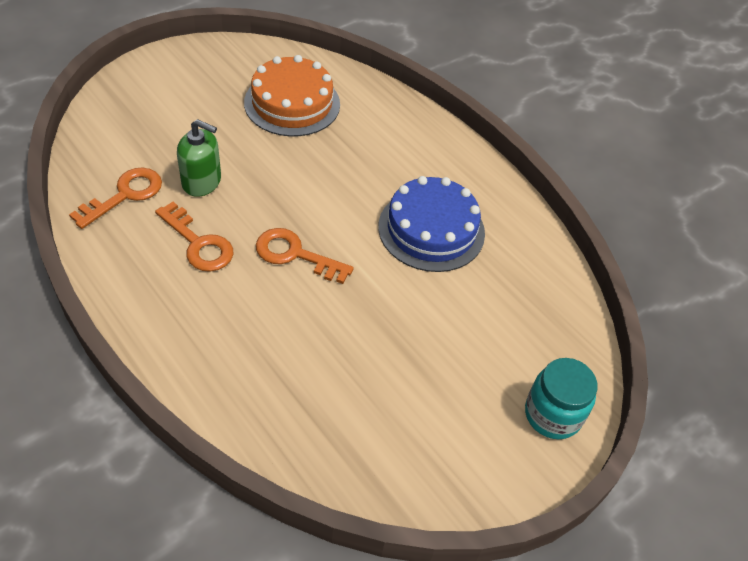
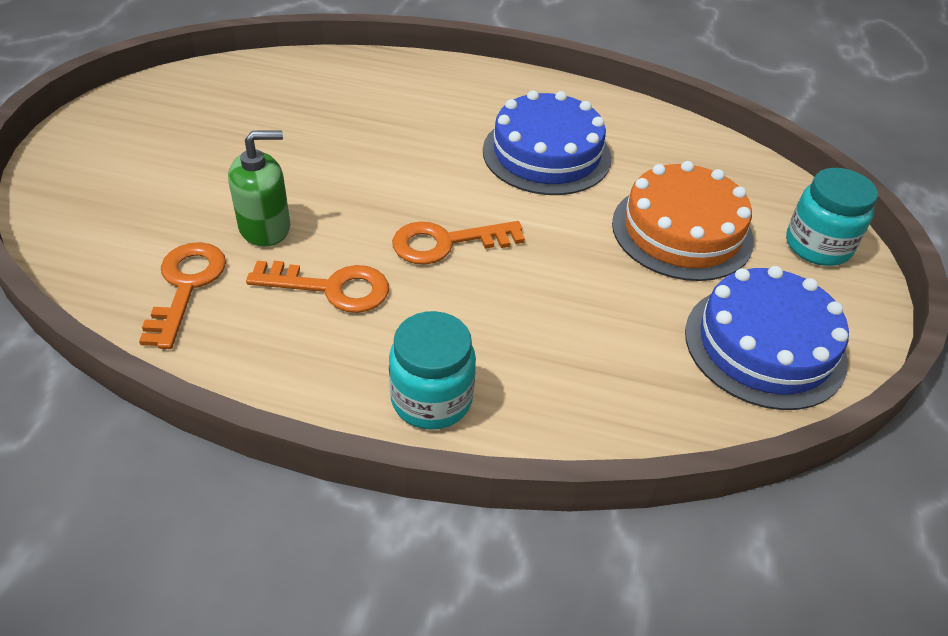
camera: 35 degrees left, 5 degrees down
orange cake [244,55,340,136] -> orange cake moved to [612,161,754,281]
none -> turquoise jar [389,311,476,430]
none -> blue cake [685,266,849,410]

